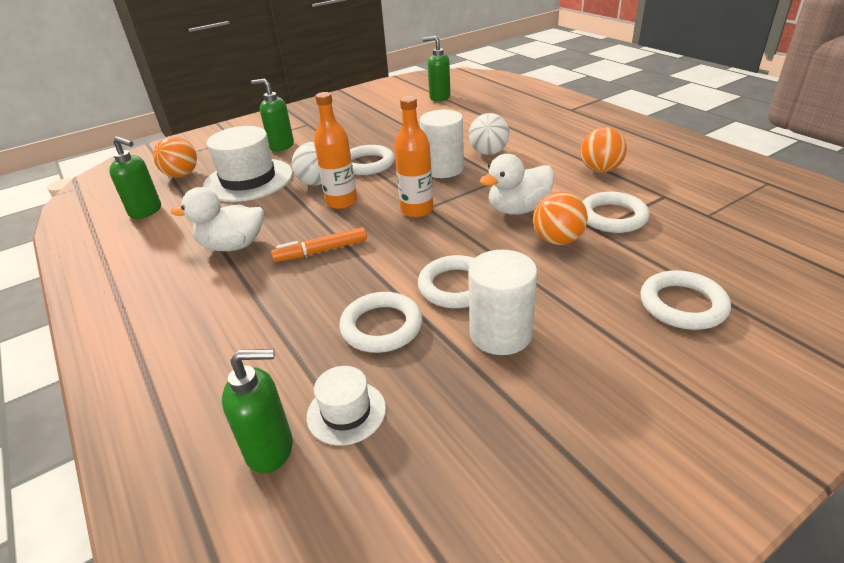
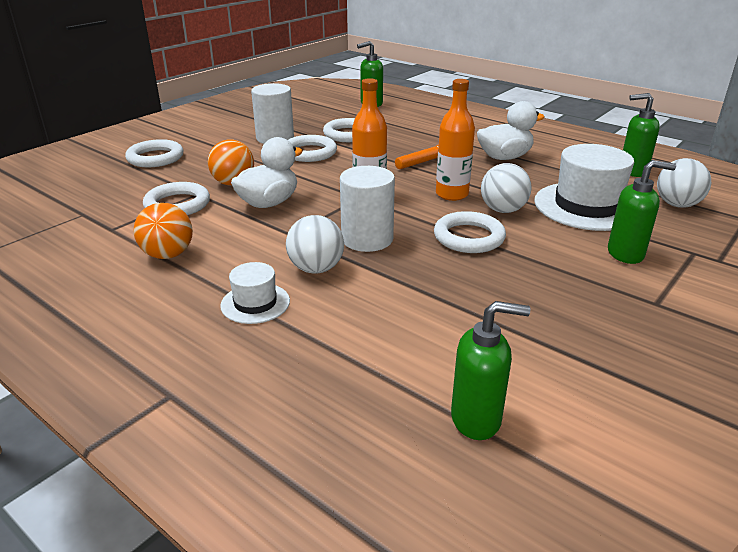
camera: 160 degrees right, 5 degrees down
orange ball [153,136,197,178] -> white ball [657,158,711,208]
white hat [307,366,386,446] -> white hat moved to [220,262,290,324]

